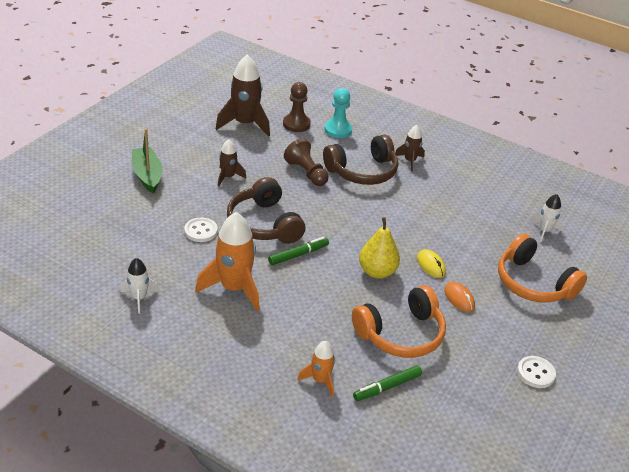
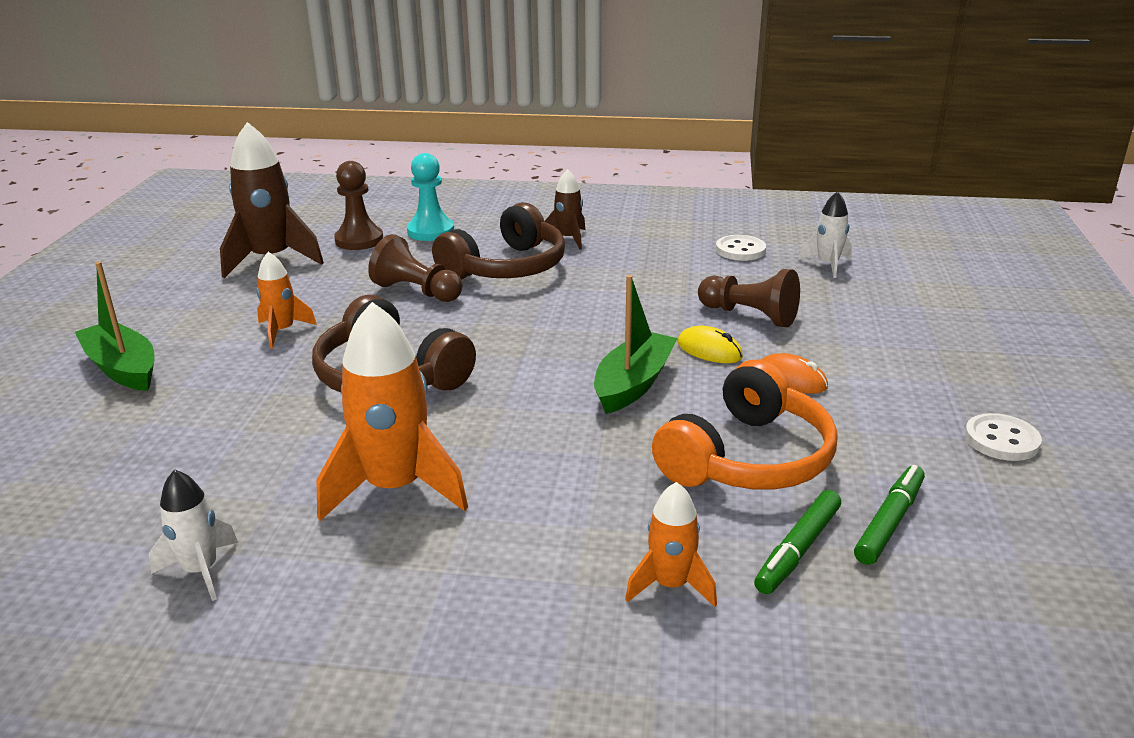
camera: 20 degrees left, 10 degrees down
white button [184,218,218,242] -> white button moved to [716,235,766,261]
brown rocket [218,139,246,187] -> orange rocket [256,252,317,348]
green marker [268,237,329,265] -> green marker moved to [854,465,925,565]
yellow pear [359,217,400,279] -> green boat [594,275,678,414]
orange headphones [498,233,587,303] -> none
none -> brown pawn [698,269,800,327]

